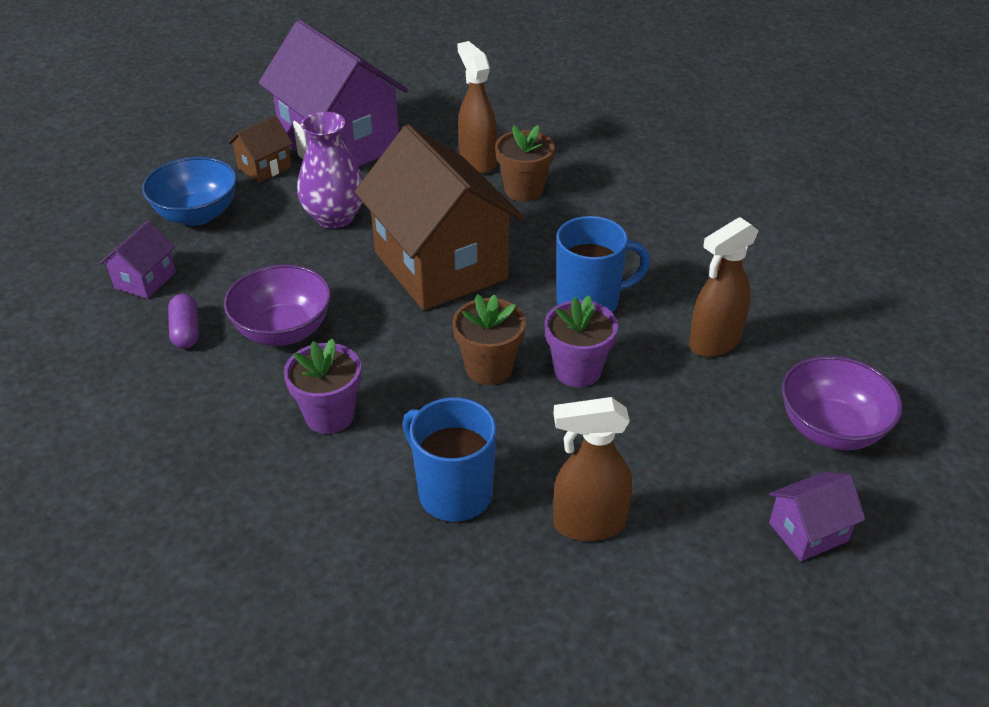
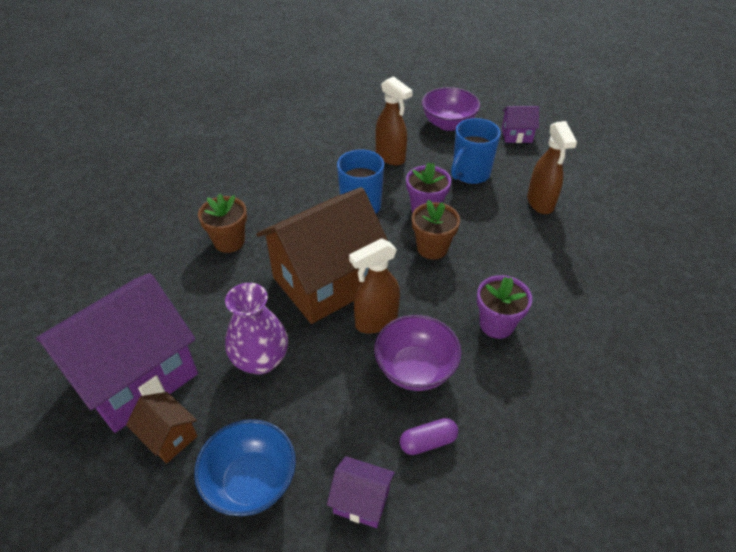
camera: 95 degrees left, 5 degrees up
blue mug [403,397,497,523] -> blue mug moved to [451,118,501,185]
brown spray bottle [458,41,497,174] -> brown spray bottle moved to [349,239,400,334]
purple house [769,472,866,561] -> purple house turned 60 degrees counterclockwise [502,106,539,143]

